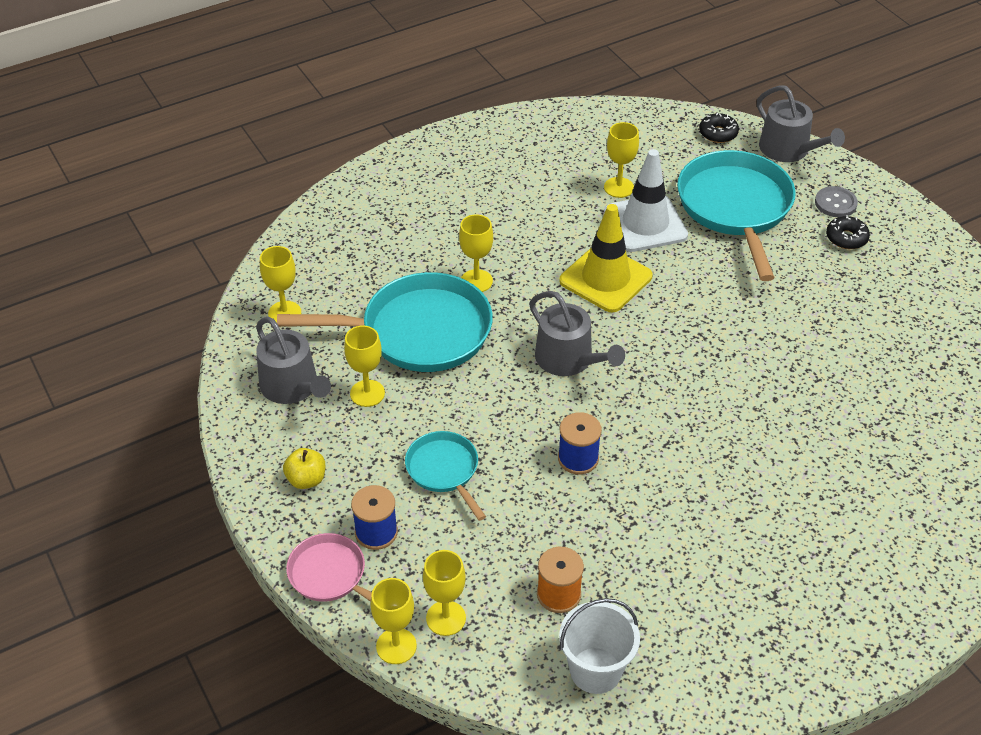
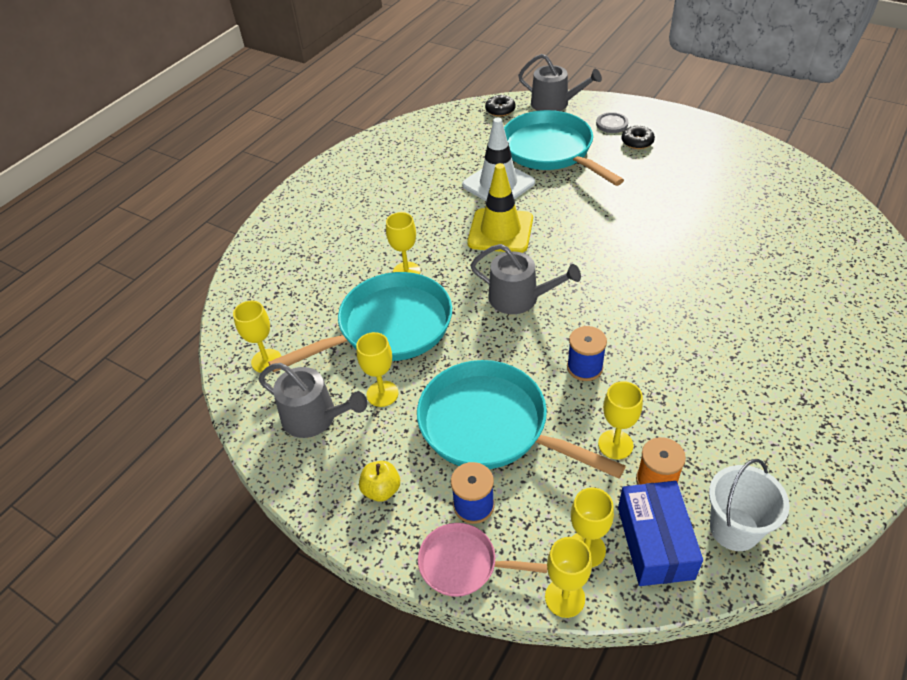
camera: 25 degrees left, 0 degrees up
turquoise pan [405,431,486,521] -> turquoise pan [417,360,626,479], size x1.90
yellow goblet [604,122,639,198] -> yellow goblet moved to [598,381,643,459]
none -> blue box [618,481,703,586]

